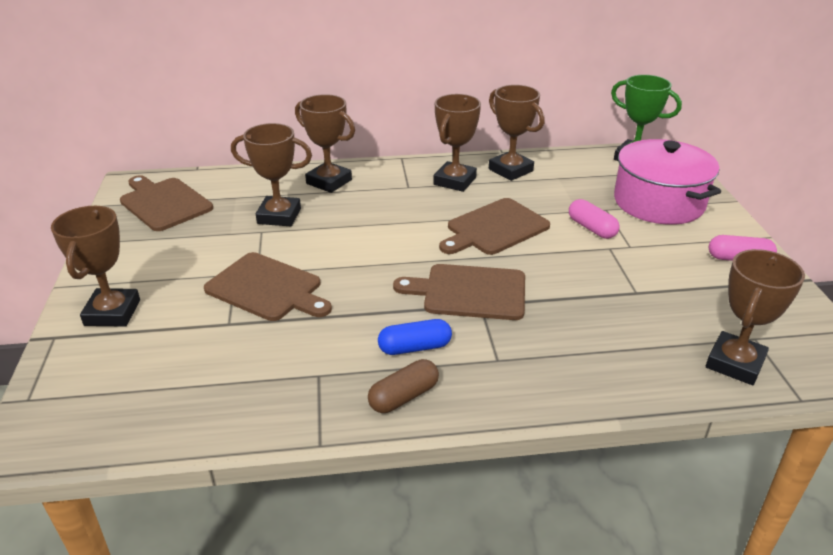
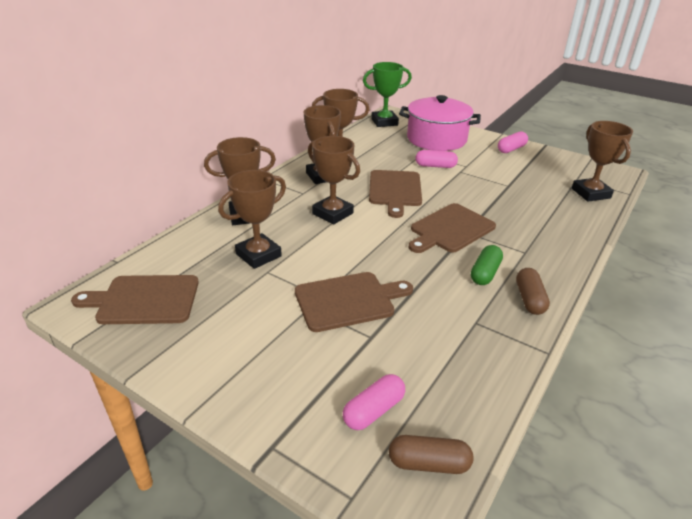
camera: 50 degrees left, 0 degrees up
brown trophy [51,206,140,327] -> brown trophy moved to [308,136,360,224]
blue capsule [378,319,452,355] -> green capsule [471,245,503,285]
none -> pink capsule [343,374,405,430]
none -> brown capsule [389,435,473,474]

